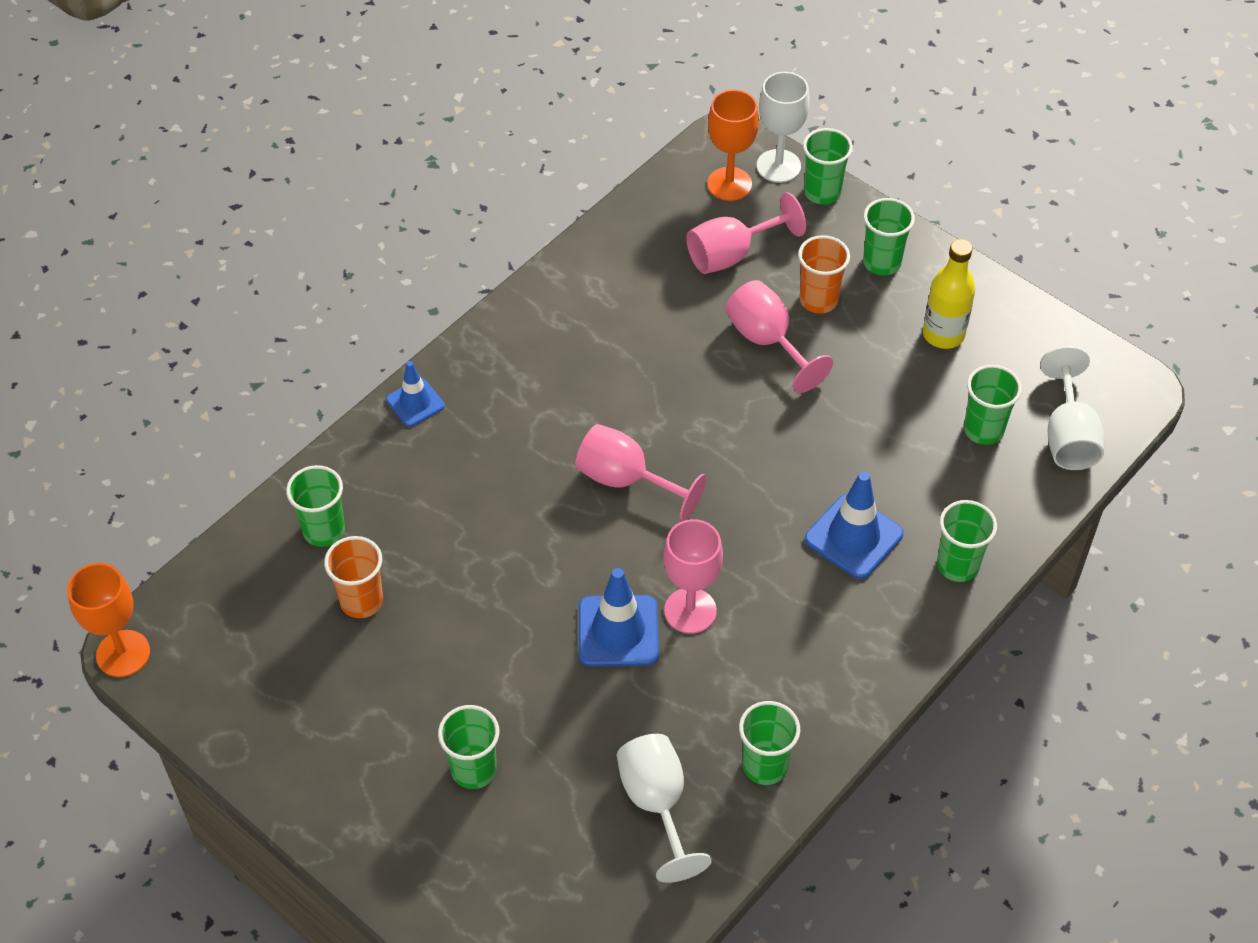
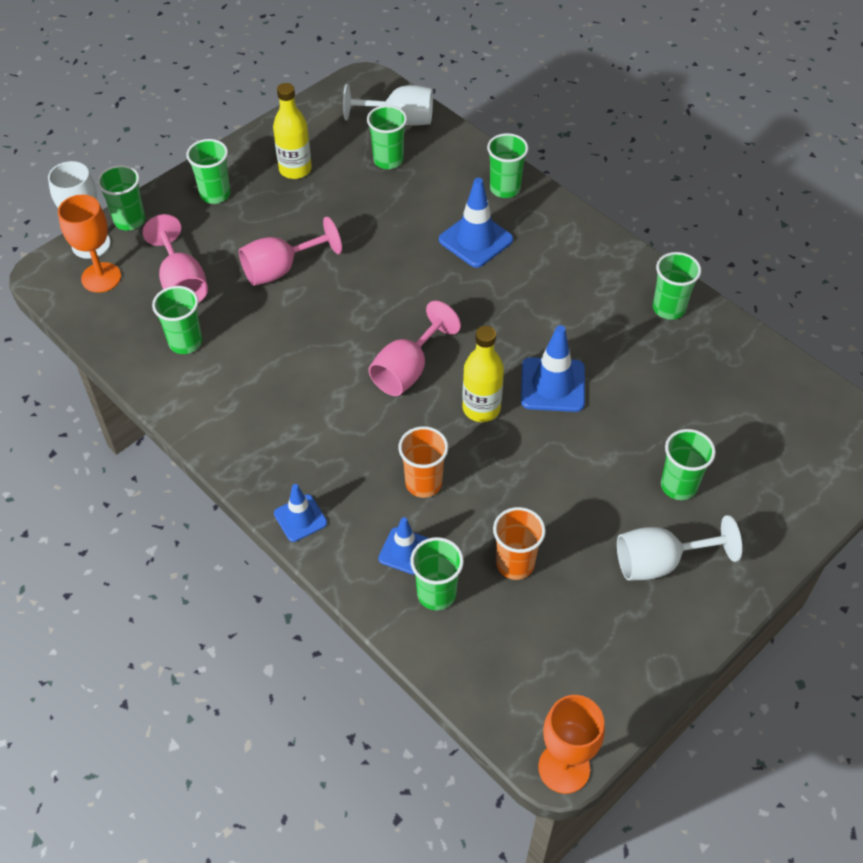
camera: 85 degrees left, 0 degrees up
white goblet [617,734,712,883] -> white goblet moved to [617,515,742,581]
pink goblet [663,519,723,634] -> none
orange cup [798,235,850,314] -> orange cup moved to [398,426,448,498]
none -> green cup [152,286,202,354]
none -> blue traffic cone [378,517,428,575]
none -> yellow bottle [462,326,504,422]

